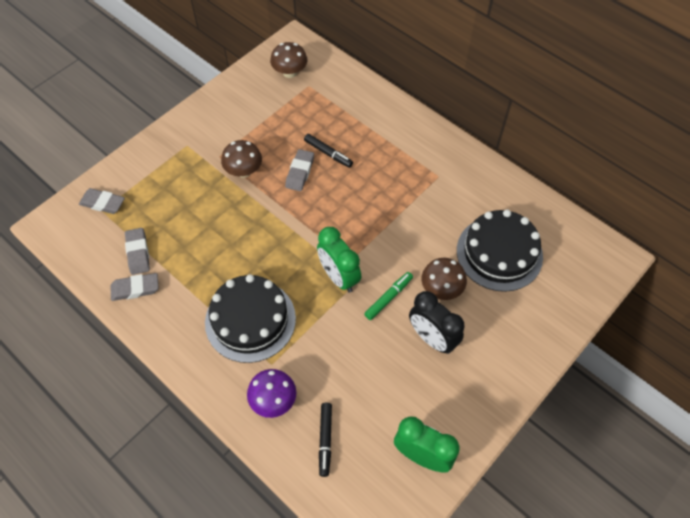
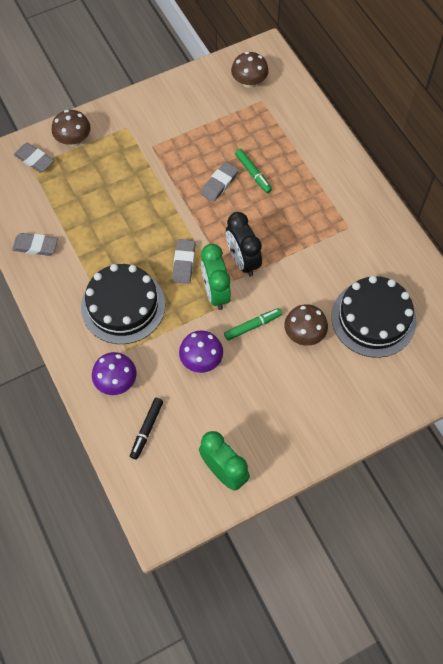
camera: 20 degrees right, 5 degrees up
grey eraser [125,228,150,275] -> grey eraser moved to [172,239,195,284]
brown mushroom [221,140,262,178] -> brown mushroom moved to [52,110,91,146]
black marker [304,134,353,168] -> green marker [235,149,272,193]
black clock [409,291,465,354] -> black clock moved to [226,212,262,276]
none -> purple mushroom [179,330,223,373]

